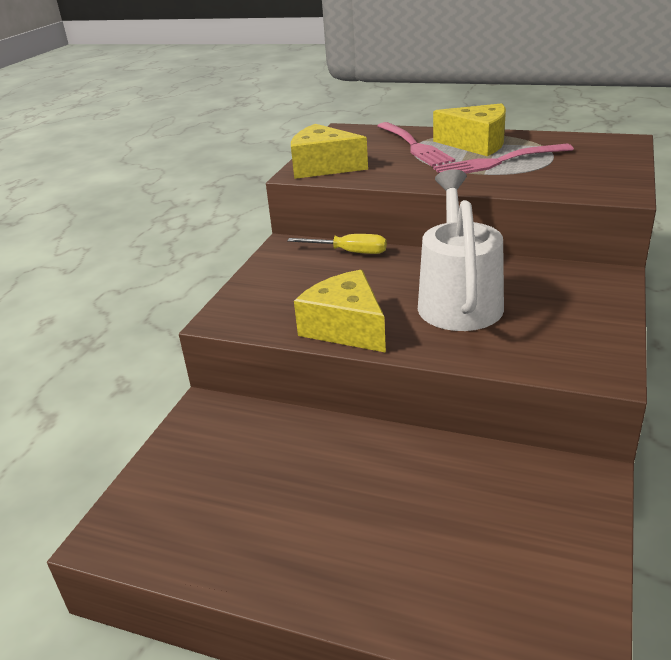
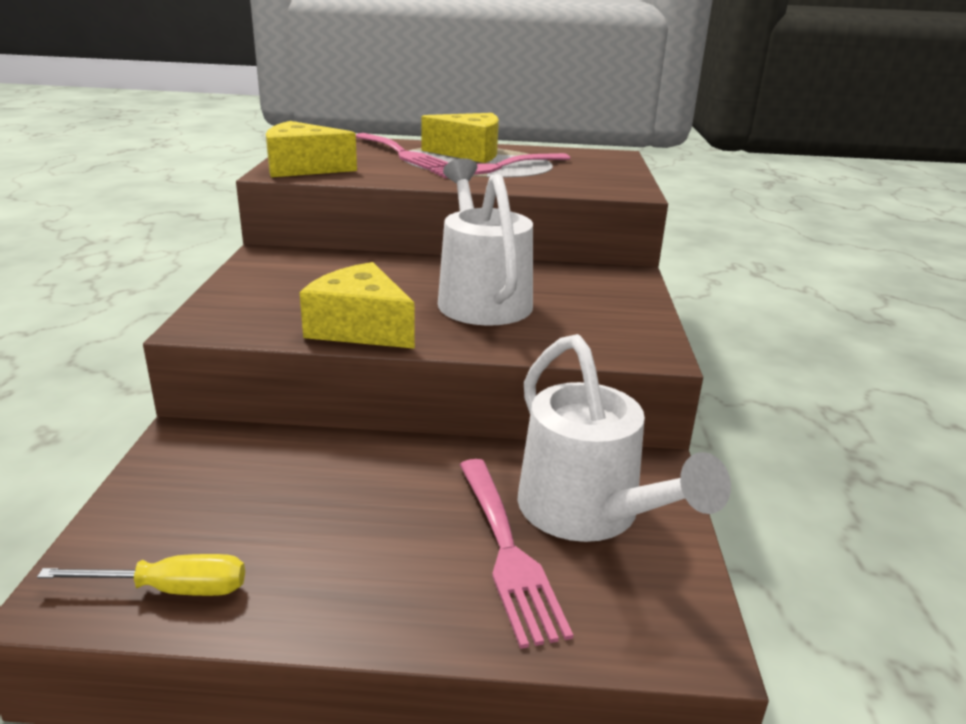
camera: 20 degrees left, 5 degrees down
yellow screwdriver [287,234,387,254] -> yellow screwdriver moved to [37,554,245,596]
none -> pink fork [459,459,573,649]
none -> white watering can [517,334,731,542]

